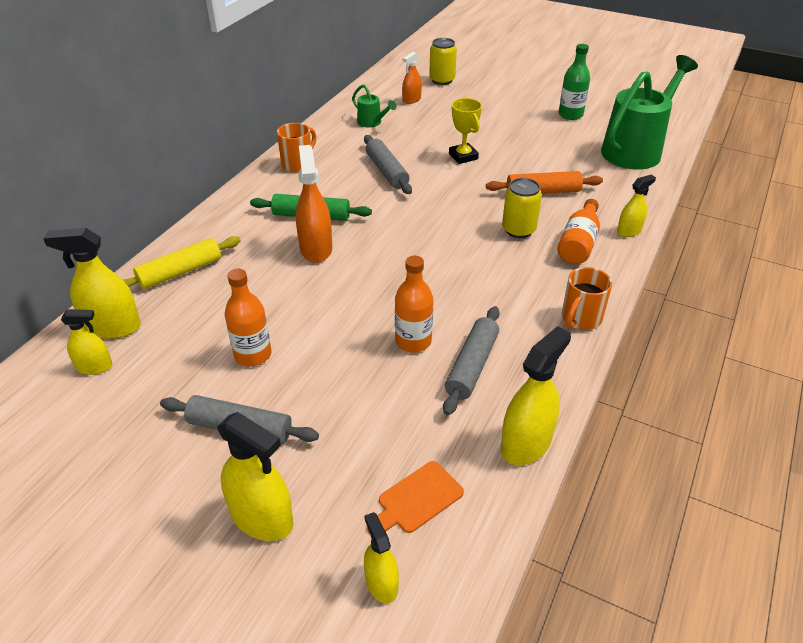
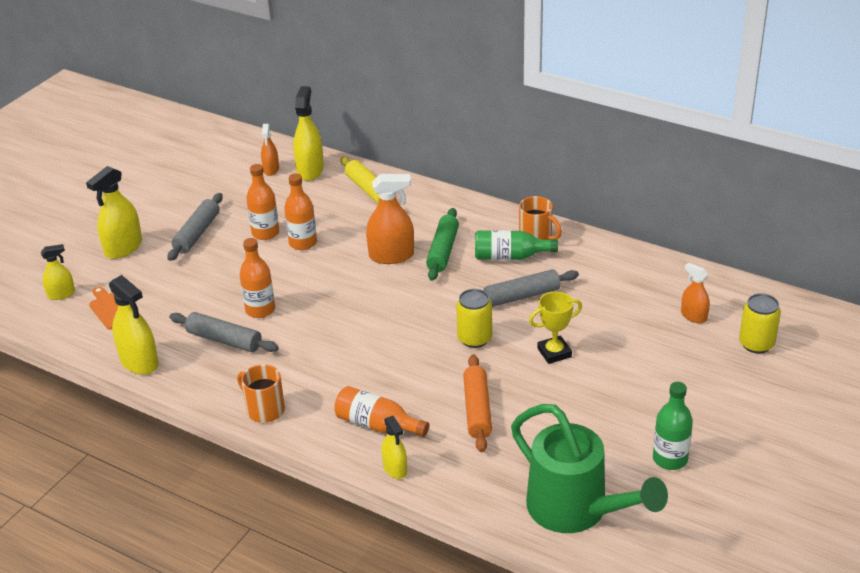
camera: 95 degrees right, 5 degrees down
yellow spray bottle [61,309,112,375] -> orange spray bottle [261,124,279,176]
green watering can [352,84,396,128] -> none
yellow can [502,178,542,238] -> yellow can moved to [456,289,492,348]
none -> orange bottle [284,173,317,250]
none -> green bottle [475,230,558,260]

